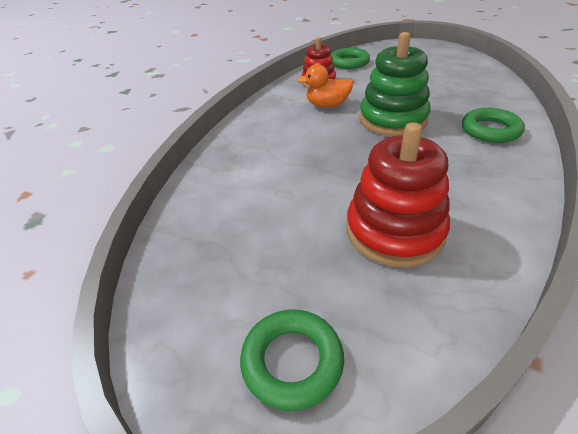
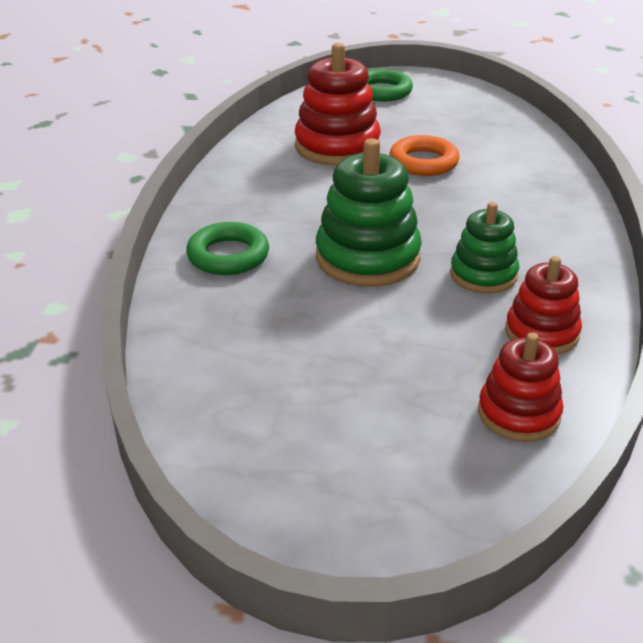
camera: 160 degrees right, 5 degrees down
orange duck [297,64,353,108] -> green stacking toy [450,202,519,294]
green ring [331,48,370,69] -> red stacking toy [478,332,563,442]
none -> orange ring [389,135,460,176]

